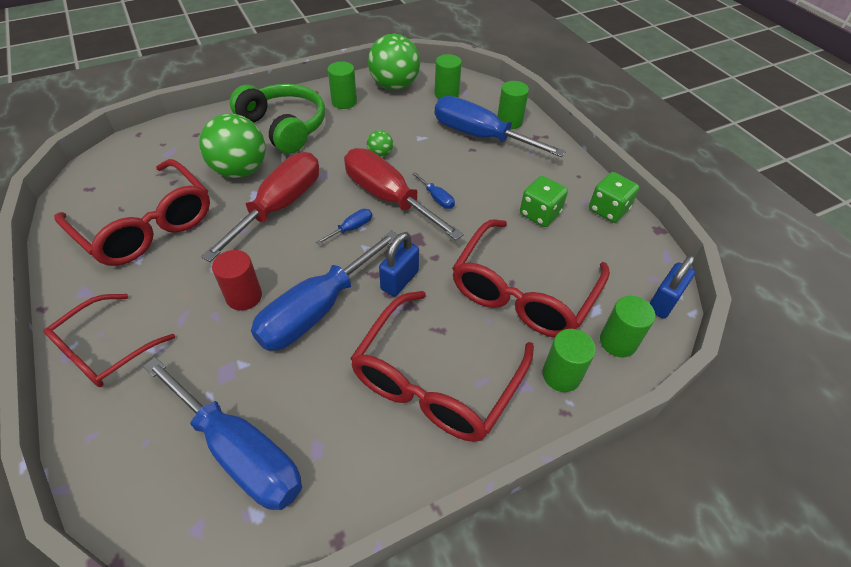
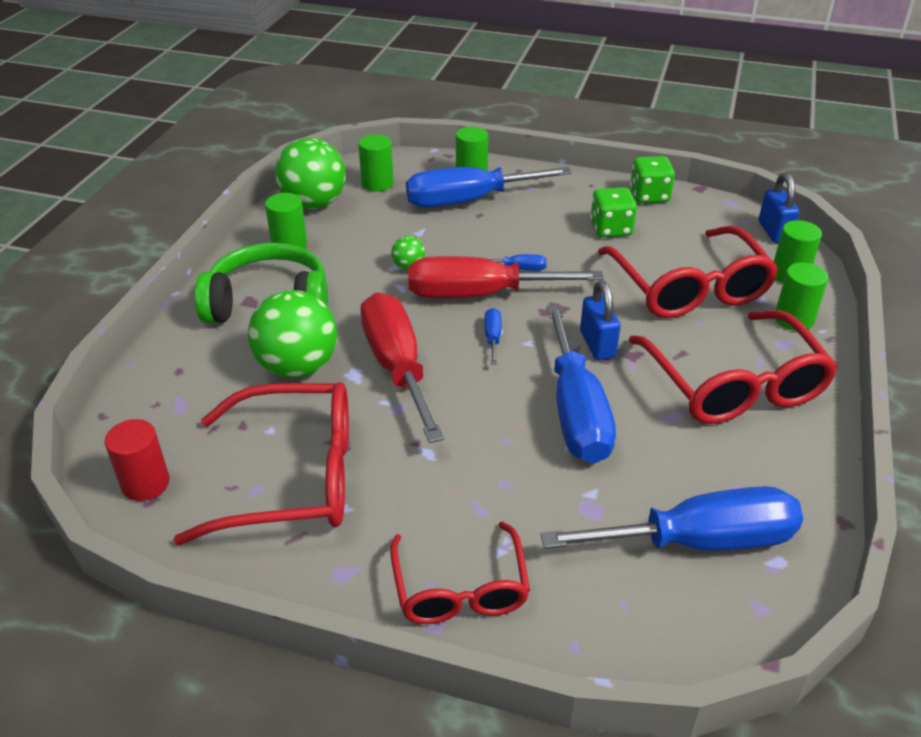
camera: 45 degrees left, 10 degrees down
red cylinder [212,250,262,311] -> red cylinder moved to [105,419,170,501]

